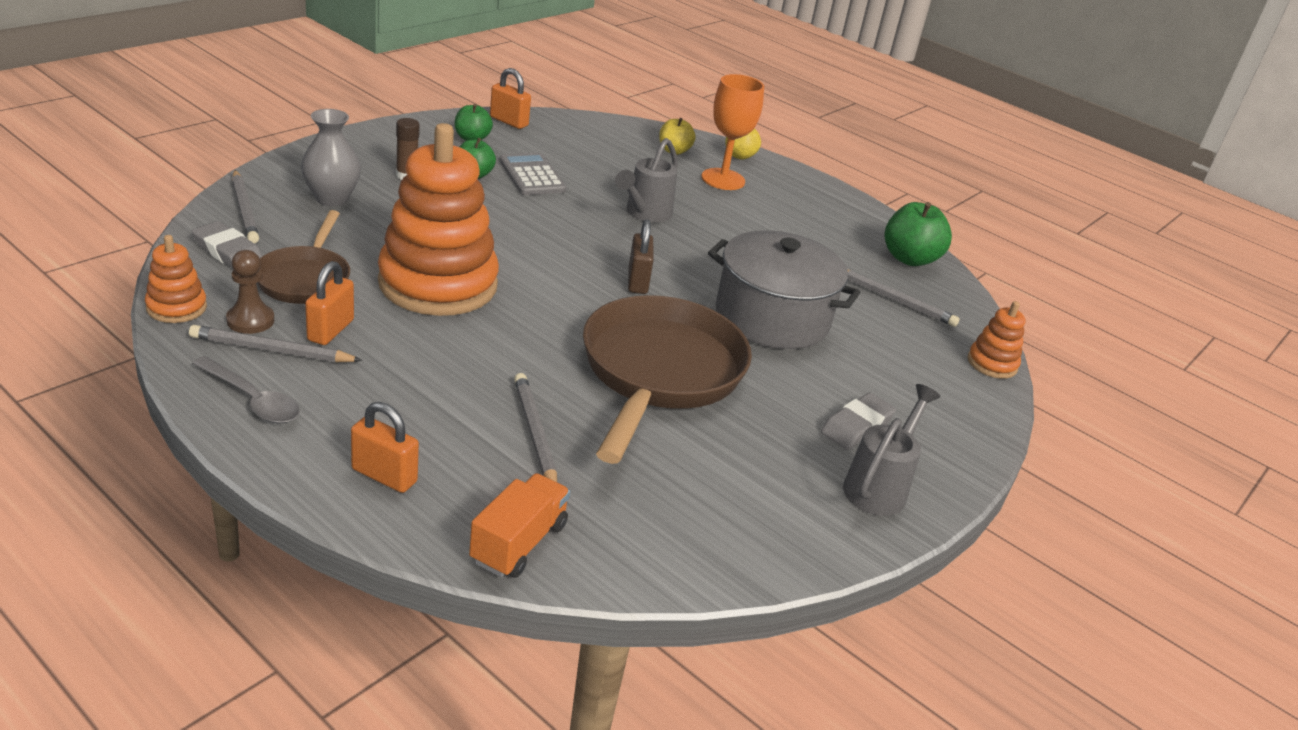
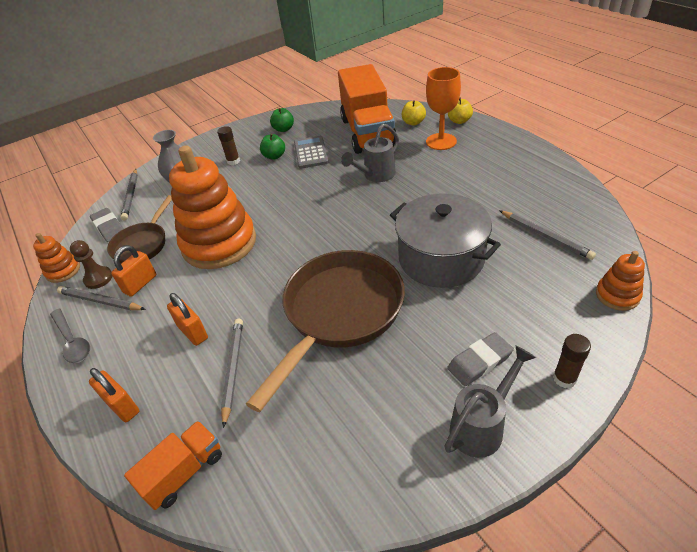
camera: 25 degrees right, 10 degrees up
orange padlock [490,68,531,129] -> orange padlock moved to [167,293,208,346]
brown padlock [628,219,654,294] -> none
green apple [884,202,952,266] -> none
none -> orange truck [338,64,396,154]
none -> brown glue stick [553,334,591,388]

